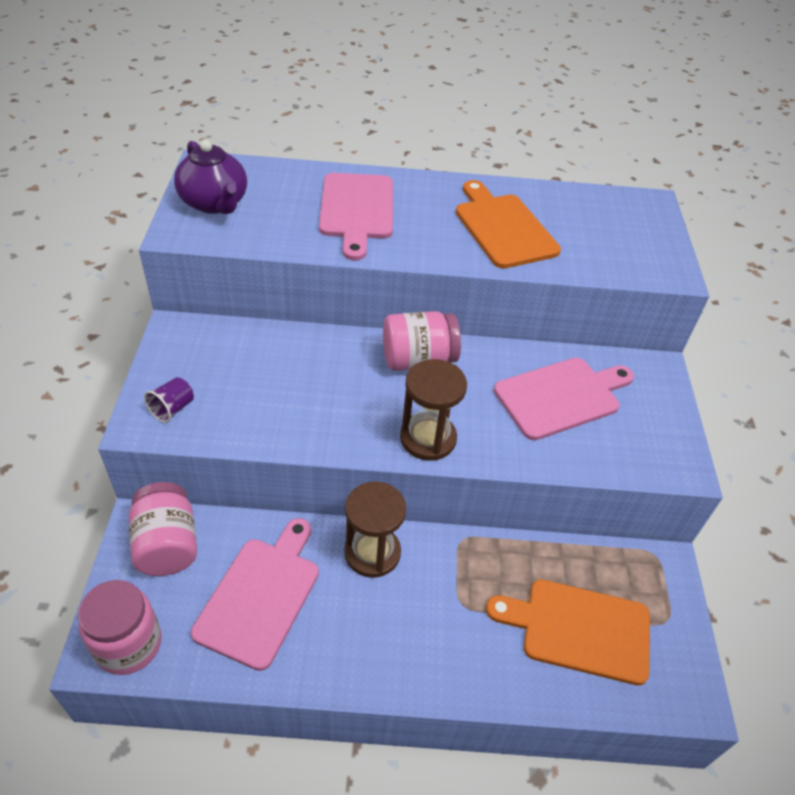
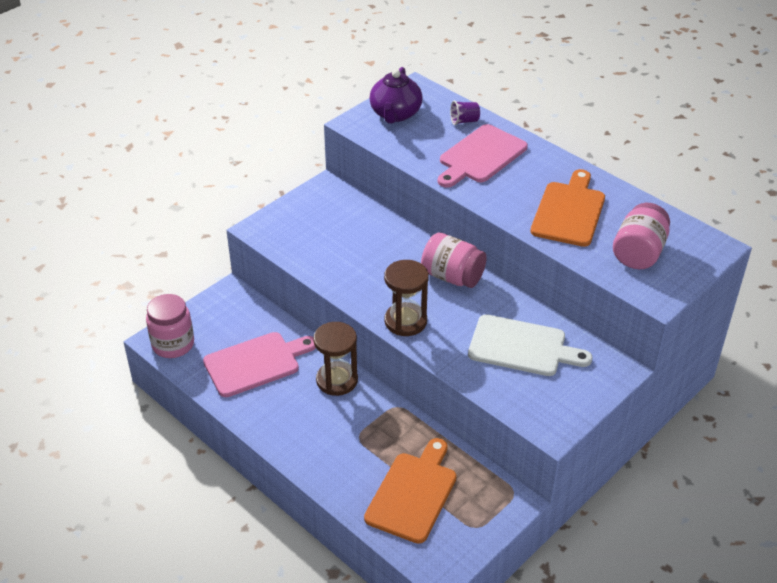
camera: 45 degrees right, 5 degrees down
pink jar [129,482,197,576] -> pink jar moved to [613,203,670,269]
purple cup [144,377,194,423] -> purple cup moved to [450,100,480,125]
orange cutting board [486,579,650,685] -> orange cutting board turned 60 degrees clockwise [364,438,456,544]
pink cutting board [494,358,634,440] -> white cutting board [468,314,592,376]

